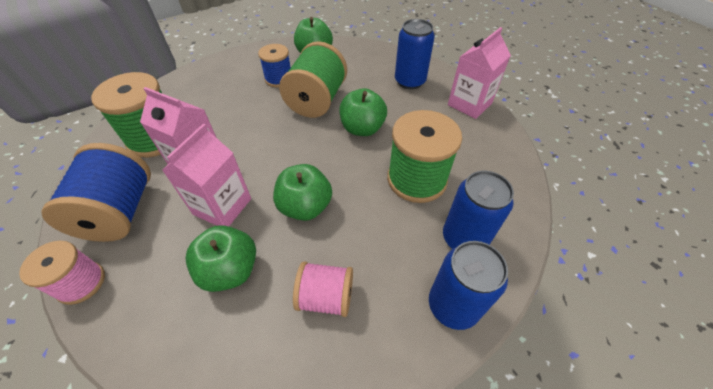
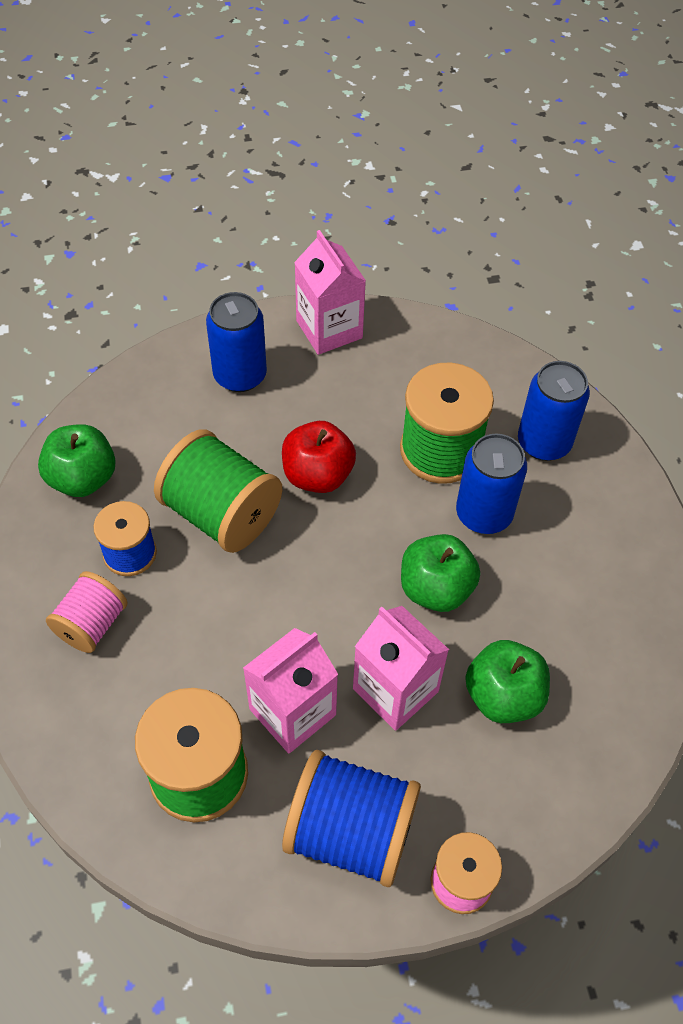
camera: 70 degrees left, 5 degrees up
pink spool [293,261,353,317] -> pink spool moved to [46,571,128,653]
green apple [339,88,387,136] -> red apple [282,421,356,493]
blue can [429,241,508,330] -> blue can moved to [456,434,527,534]

